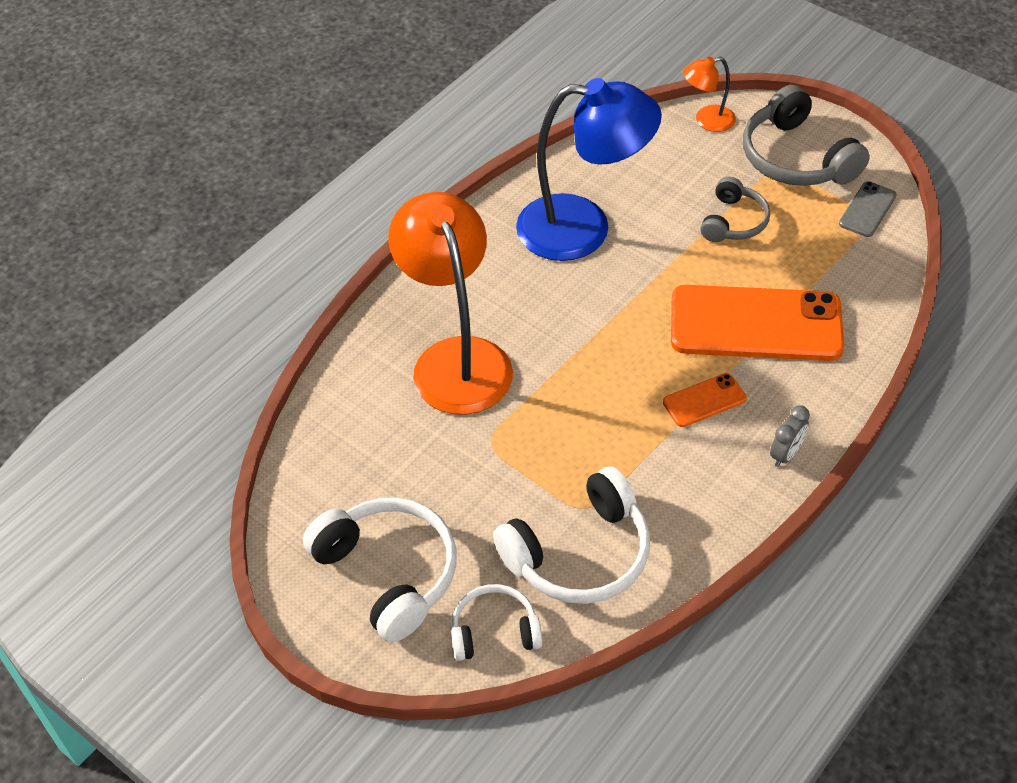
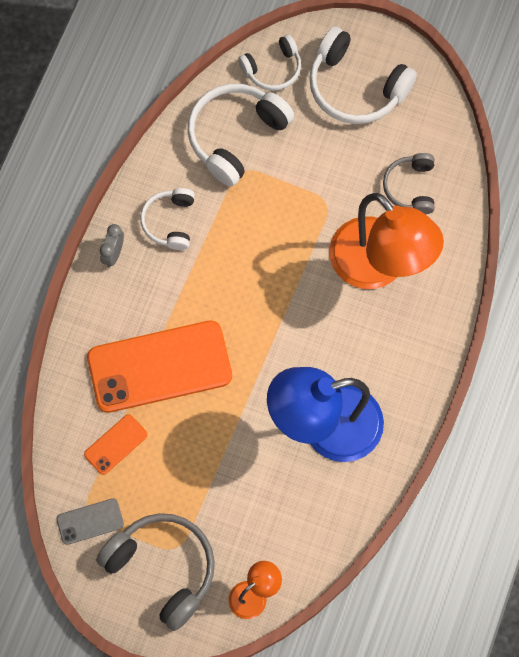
camera: 160 degrees right, 20 degrees up
orange phone [663,373,747,427] -> orange phone moved to [84,414,148,475]
grey headphones [700,177,770,242] -> grey headphones moved to [383,153,435,214]
grey phone [839,181,897,237] -> grey phone turned 60 degrees clockwise [56,498,124,545]
none -> white headphones [140,188,195,250]

